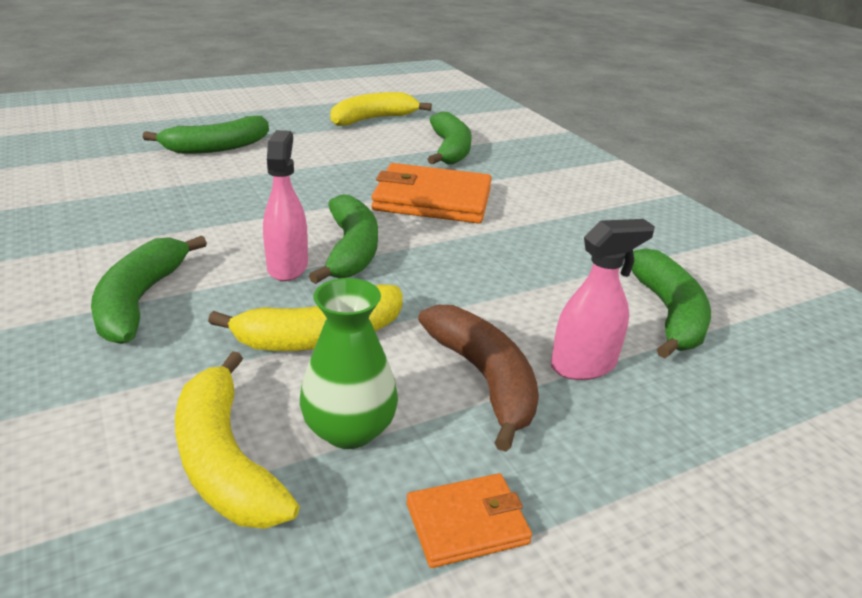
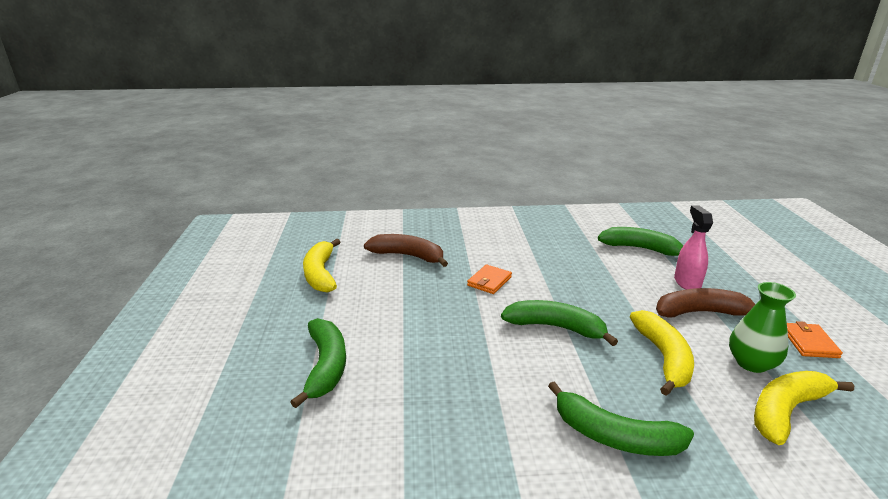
camera: 65 degrees left, 5 degrees down
yellow banana [175,351,300,529] -> yellow banana turned 150 degrees clockwise [754,371,854,445]
pink spray bottle [263,130,308,281] -> none
orange wallet [372,163,492,223] -> orange wallet [467,264,512,294], size x0.51
green banana [428,112,472,165] -> brown banana [364,234,448,267]

